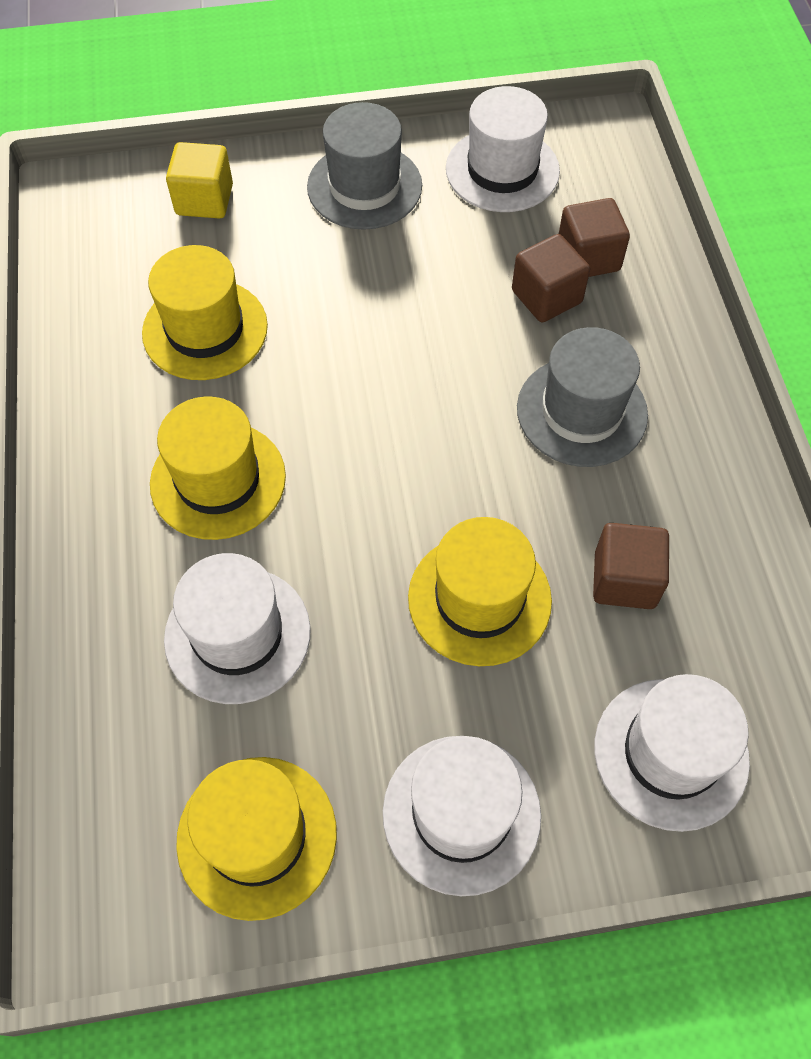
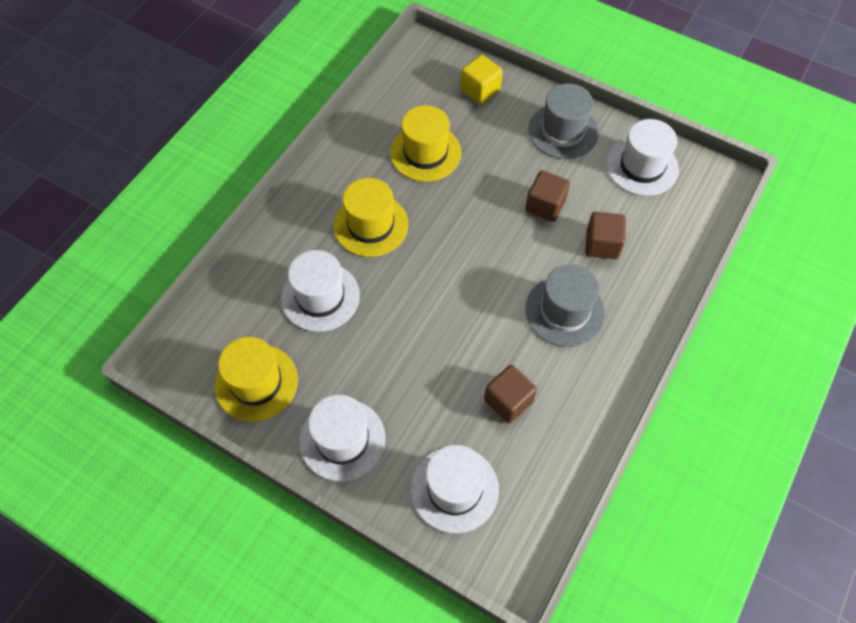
camera: 40 degrees right, 0 degrees up
yellow hat [408,517,552,666] -> none
brown cube [559,198,630,277] -> brown cube moved to [525,170,570,222]

